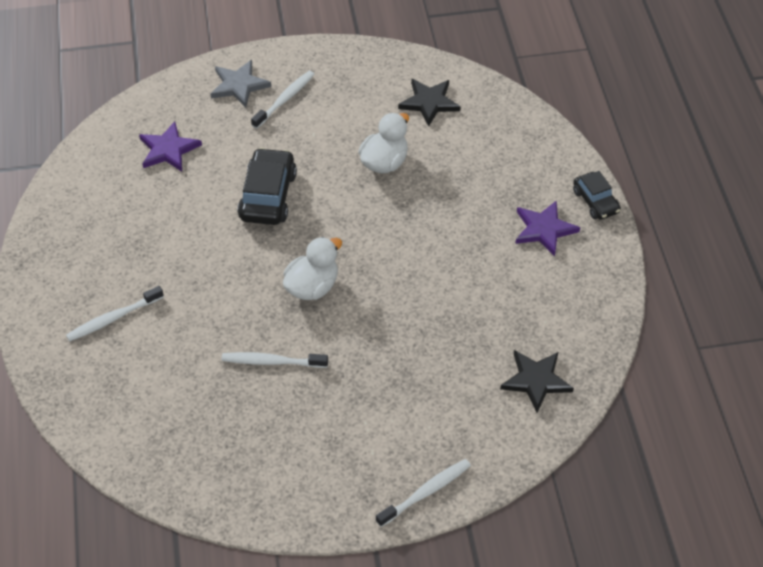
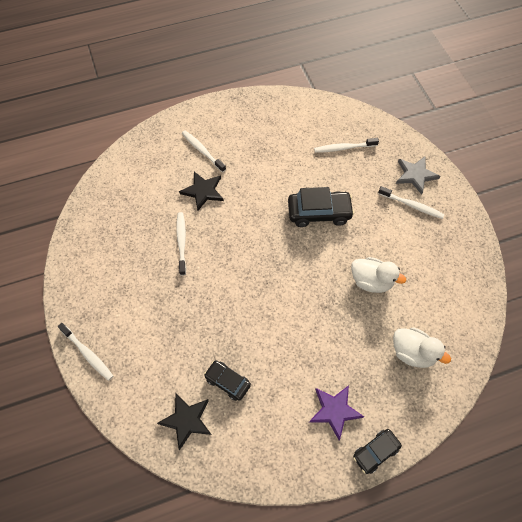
camera: 80 degrees right, 10 degrees up
purple star [139,121,202,172] -> white toothbrush [314,138,379,153]
white duck [283,237,342,300] -> white duck moved to [393,328,451,368]
black star [398,79,461,127] -> black star moved to [179,172,224,211]
none -> black car [204,360,251,401]

